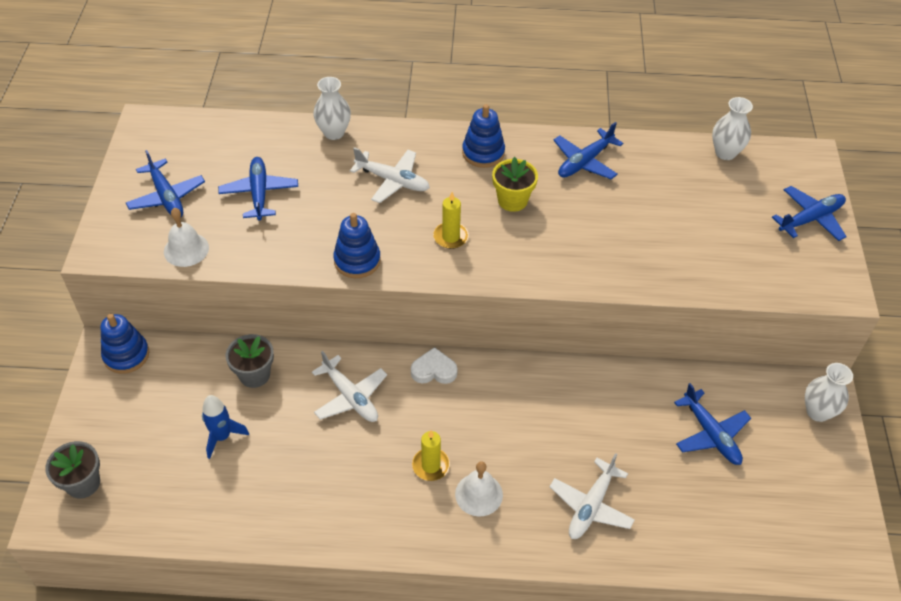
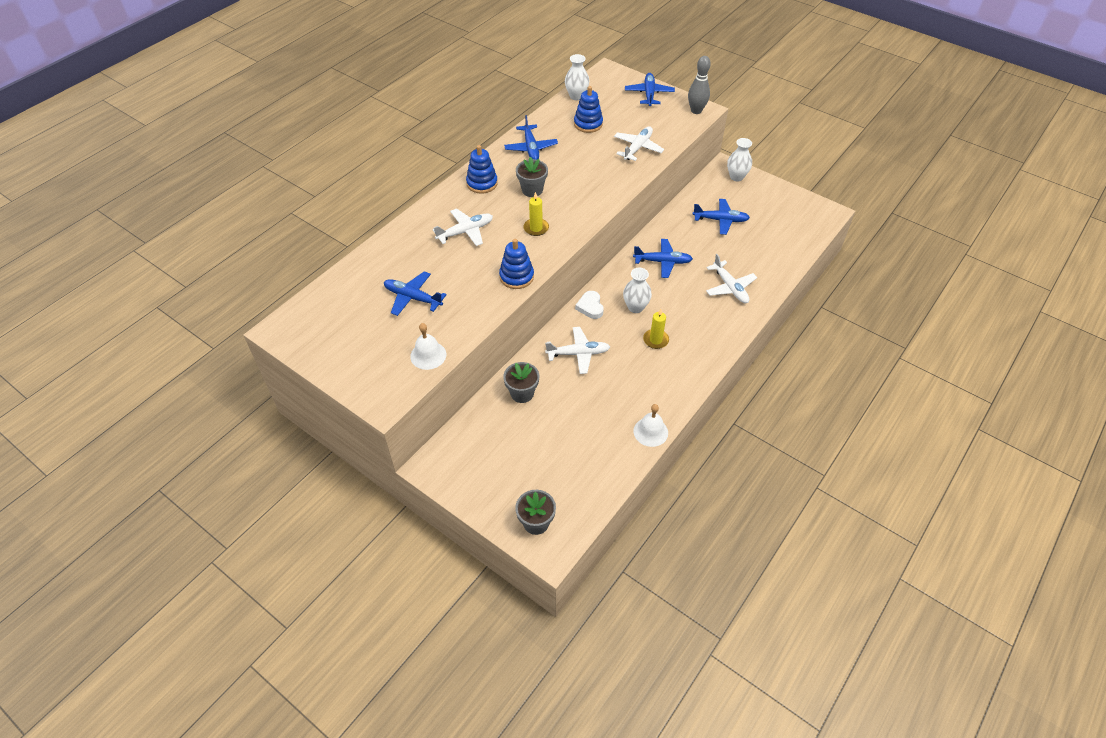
camera: 55 degrees left, 0 degrees up
blue stacking toy [101,314,149,374] -> blue stacking toy moved to [574,86,603,133]
blue plane [126,150,205,217] -> blue plane moved to [633,239,693,278]
blue rocket [202,395,249,459] -> none
white vase [313,77,351,140] -> white vase moved to [623,268,652,313]
white heart [411,347,458,384] -> white heart turned 45 degrees counterclockwise [575,291,604,319]
white bell [455,461,503,517] -> white bell moved to [633,404,668,447]
yellow flower pot [492,157,538,212] -> grey flower pot [516,157,548,197]
none -> white plane [614,126,664,161]
none -> grey bowling pin [688,56,711,114]

